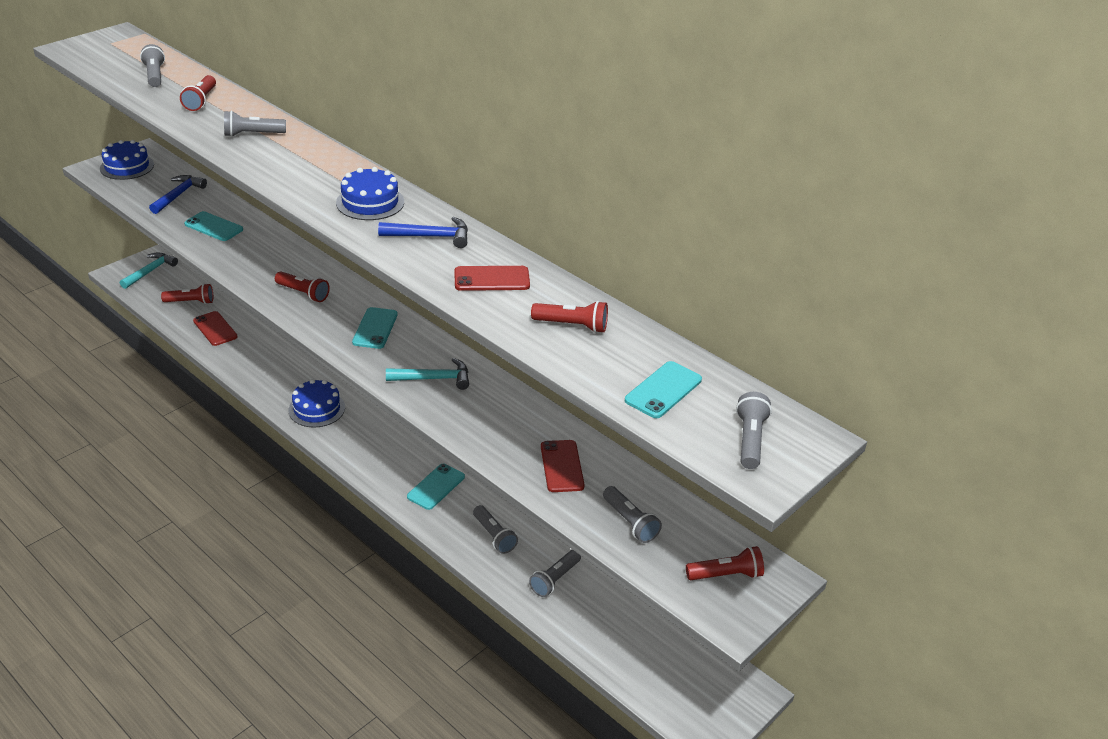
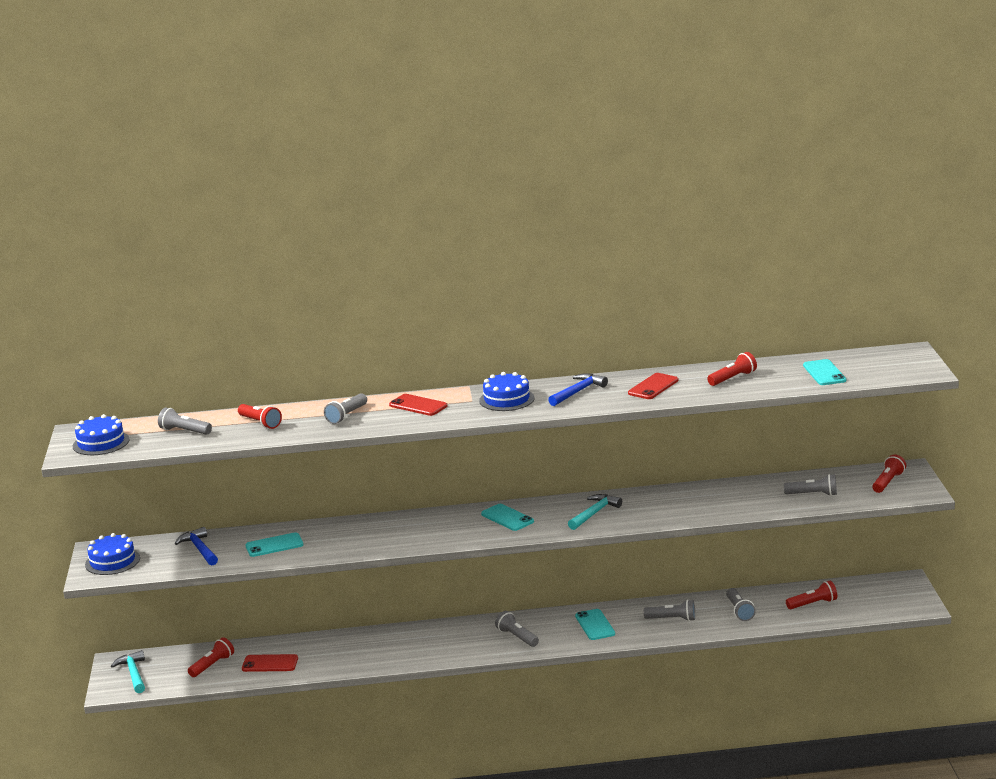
camera: 45 degrees left, 15 degrees down
red flashlight [275,272,330,302] -> red flashlight moved to [786,581,837,609]
blue cake [289,379,345,428] -> blue cake moved to [73,414,129,455]
red phone [541,440,585,492] -> red phone moved to [389,394,447,416]
grey flashlight [736,392,772,469] -> grey flashlight moved to [495,611,539,647]

